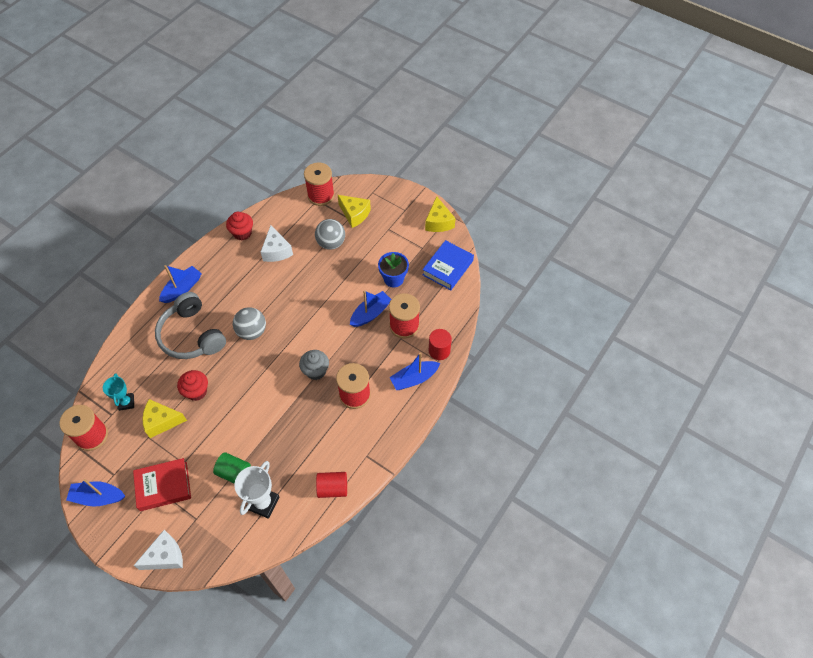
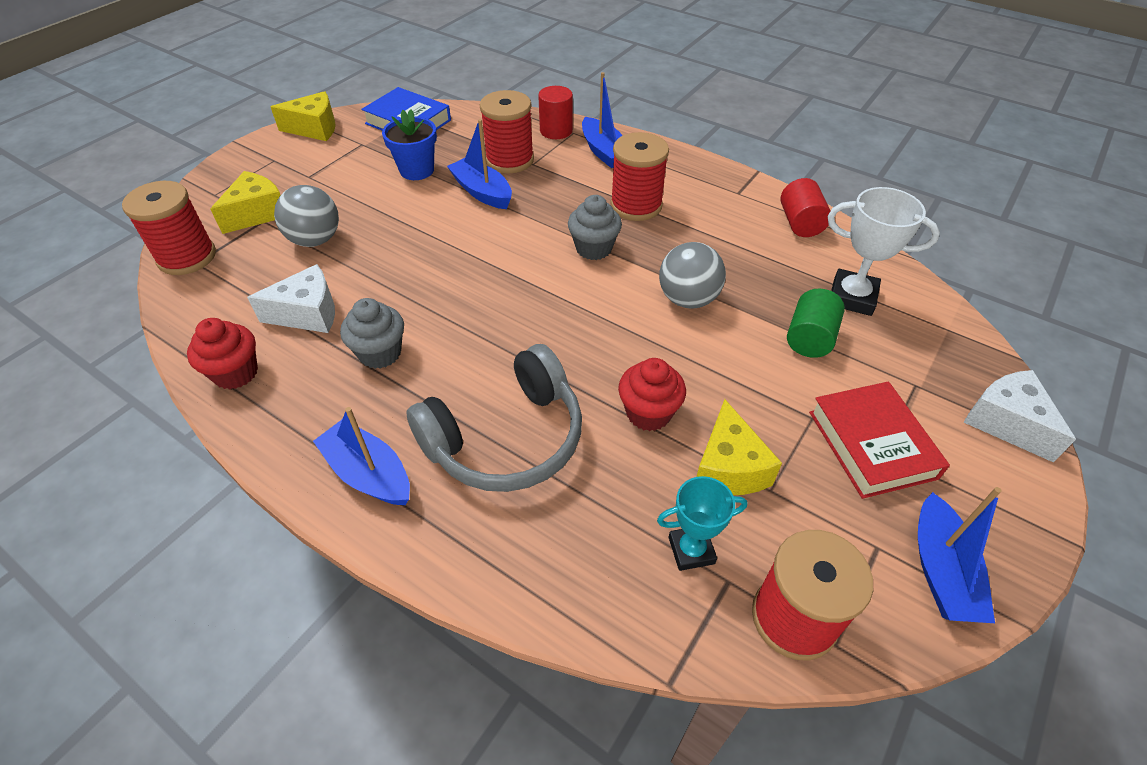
camera: 90 degrees left, 10 degrees down
grey ball [233,307,266,340] -> grey ball moved to [659,242,726,309]
none -> grey cupcake [340,298,404,369]

